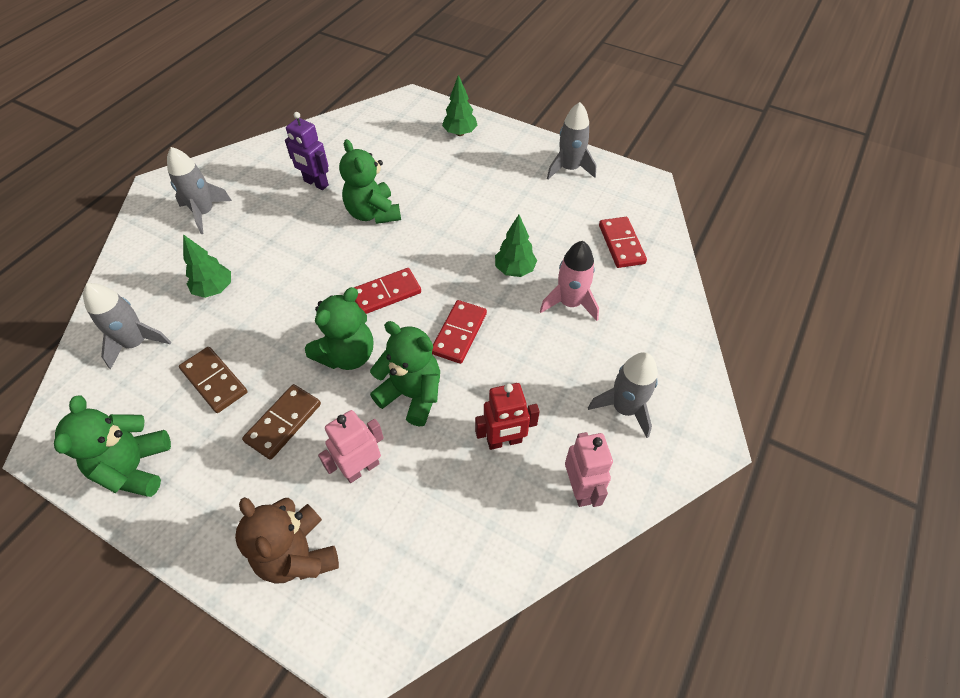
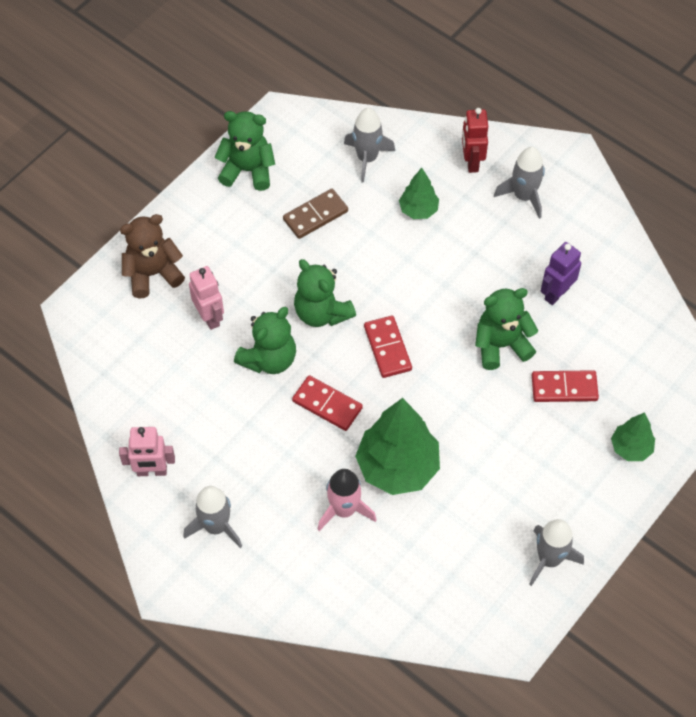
camera: 100 degrees right, 5 degrees up
brown domino [242,384,321,460] -> none
red robot [475,383,540,450] -> red robot moved to [462,108,488,173]
green tree [495,215,537,277] -> green tree [355,398,440,495], size x1.90
red domino [599,217,647,268] -> red domino moved to [532,370,599,402]

